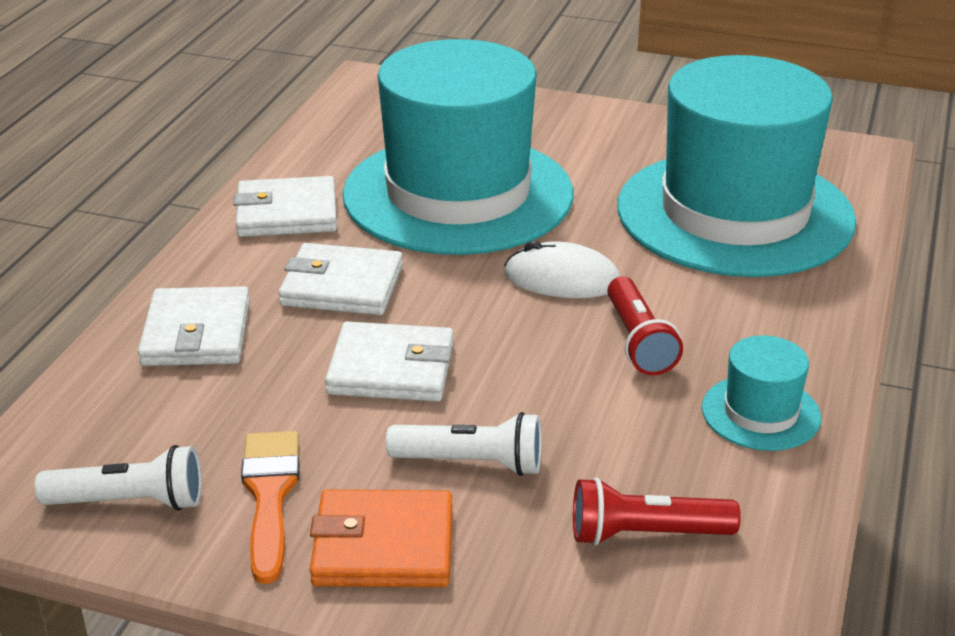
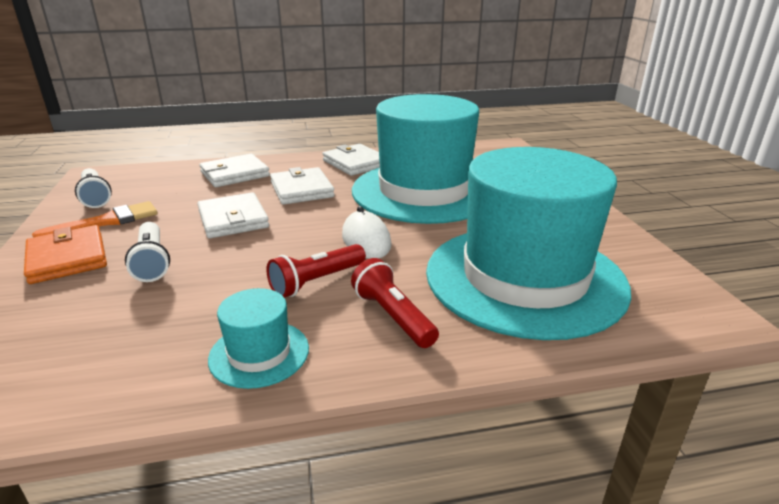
camera: 60 degrees right, 5 degrees down
red flashlight [573,478,741,546] -> red flashlight moved to [351,258,439,348]

